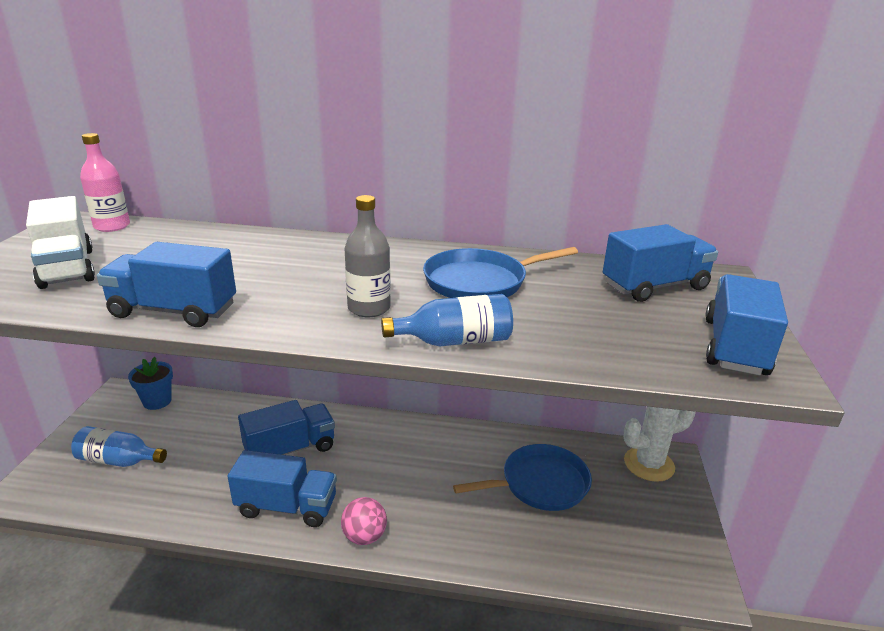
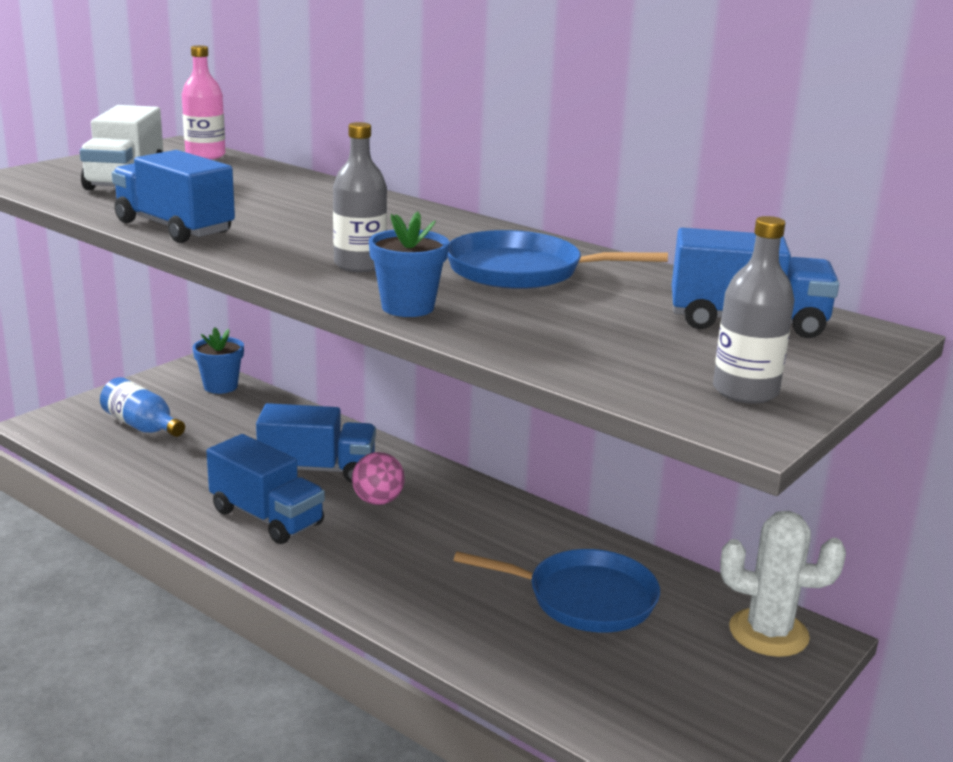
camera: 30 degrees right, 5 degrees down
pink ball [341,497,387,545] -> pink ball moved to [352,452,405,505]
blue bottle [381,294,513,347] -> blue flower pot [369,211,449,317]
blue truck [705,274,788,375] -> grey bottle [713,216,794,404]

